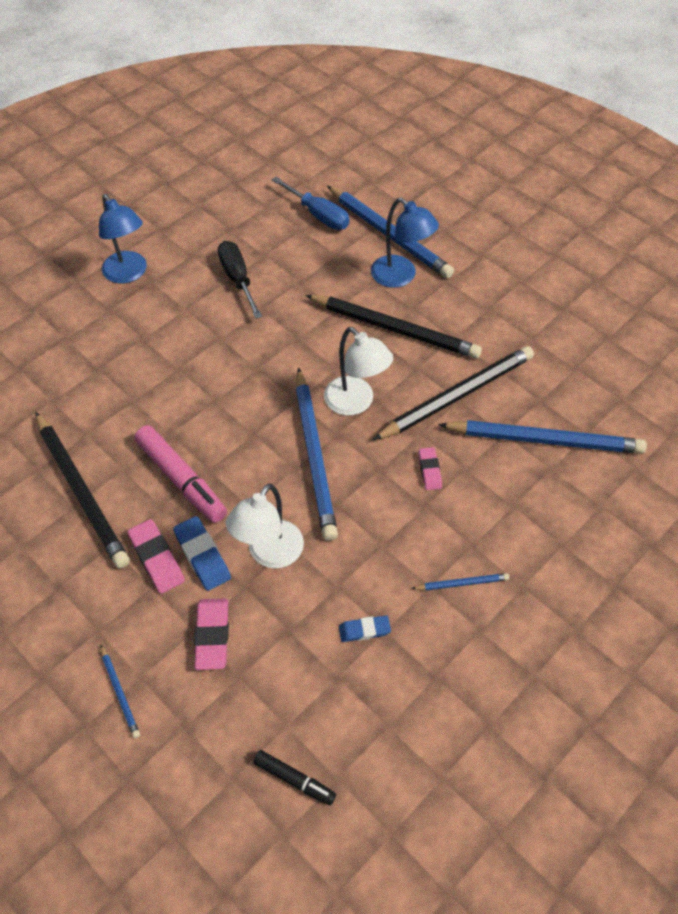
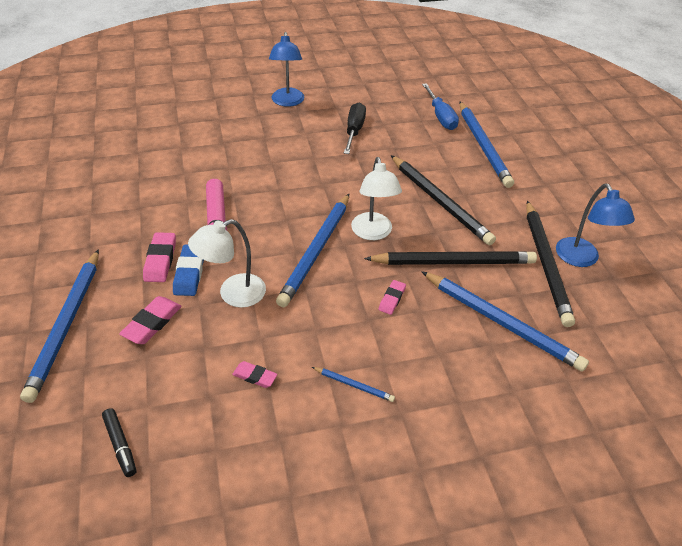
camera: 30 degrees right, 10 degrees down
black pencil [35,412,130,569] -> black pencil moved to [526,200,575,327]
blue pencil [101,645,140,739] -> blue pencil [20,249,99,403], size x2.28
blue eraser [339,615,391,642] -> pink eraser [232,361,277,388]
blue lamp [371,198,439,288] -> blue lamp moved to [556,184,635,267]

